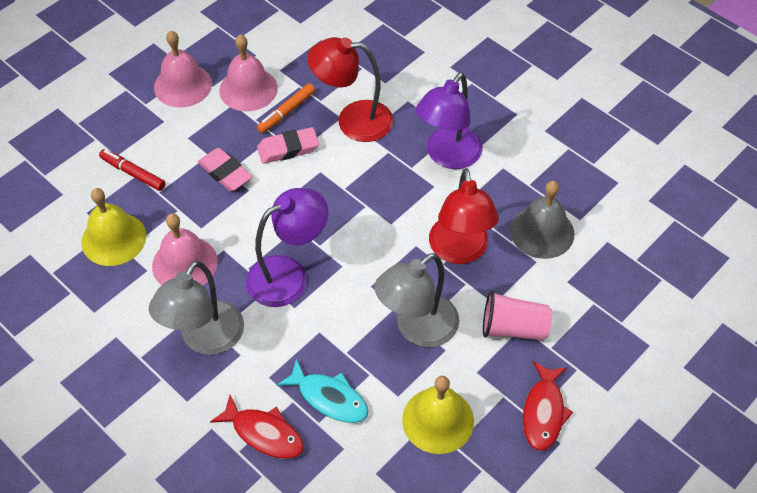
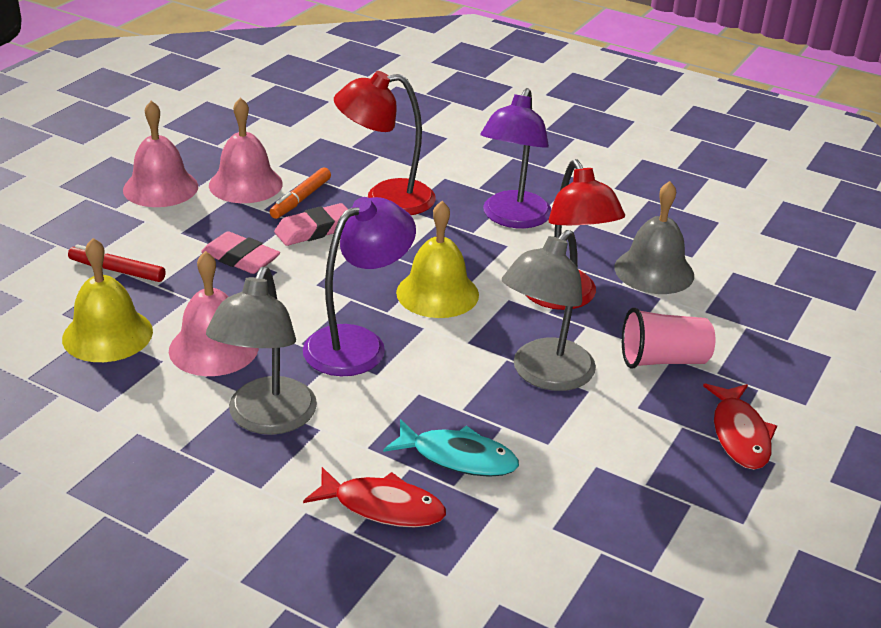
camera: 15 degrees left, 20 degrees down
yellow bell [402,376,474,454] -> yellow bell moved to [396,201,479,318]

